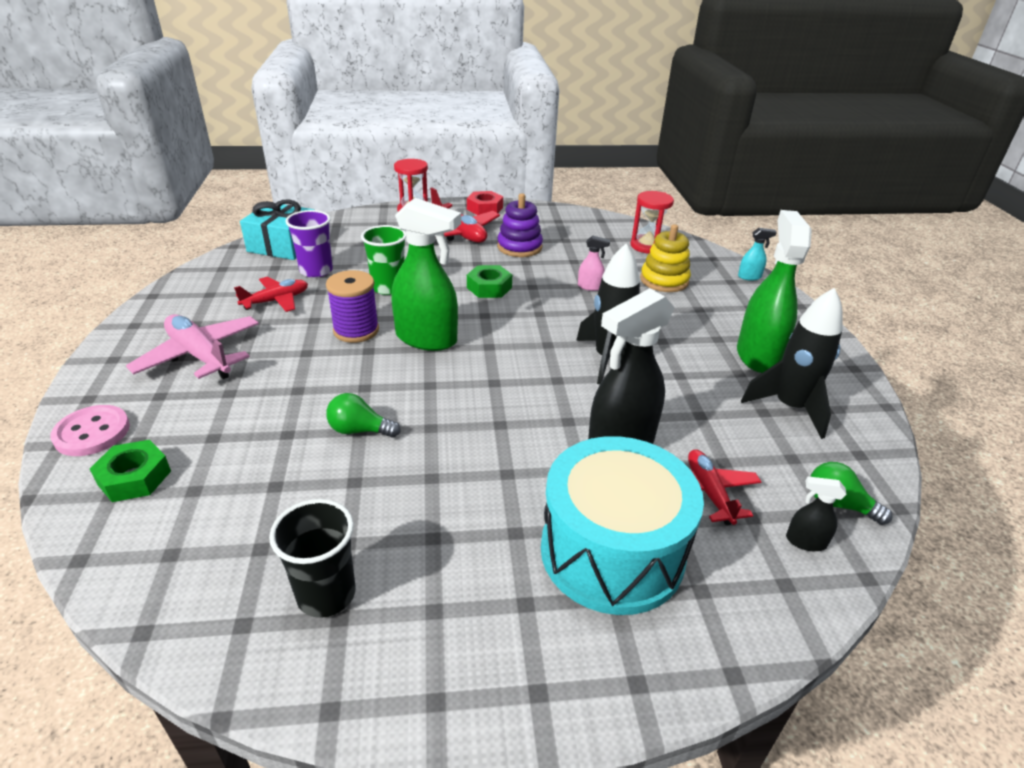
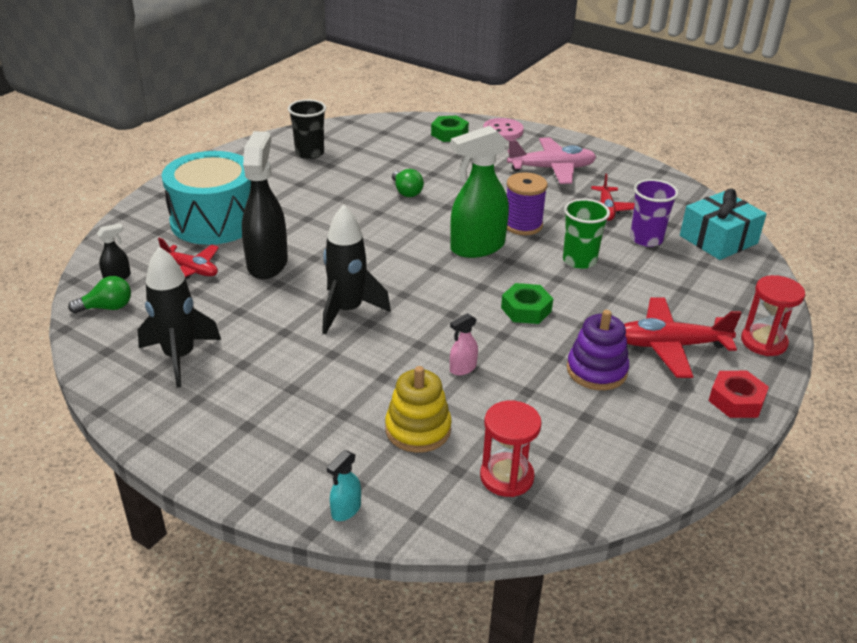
camera: 130 degrees right, 0 degrees up
green light bulb [326,393,401,438] -> green light bulb turned 105 degrees clockwise [392,169,424,197]
green spray bottle [737,210,812,373] -> none

